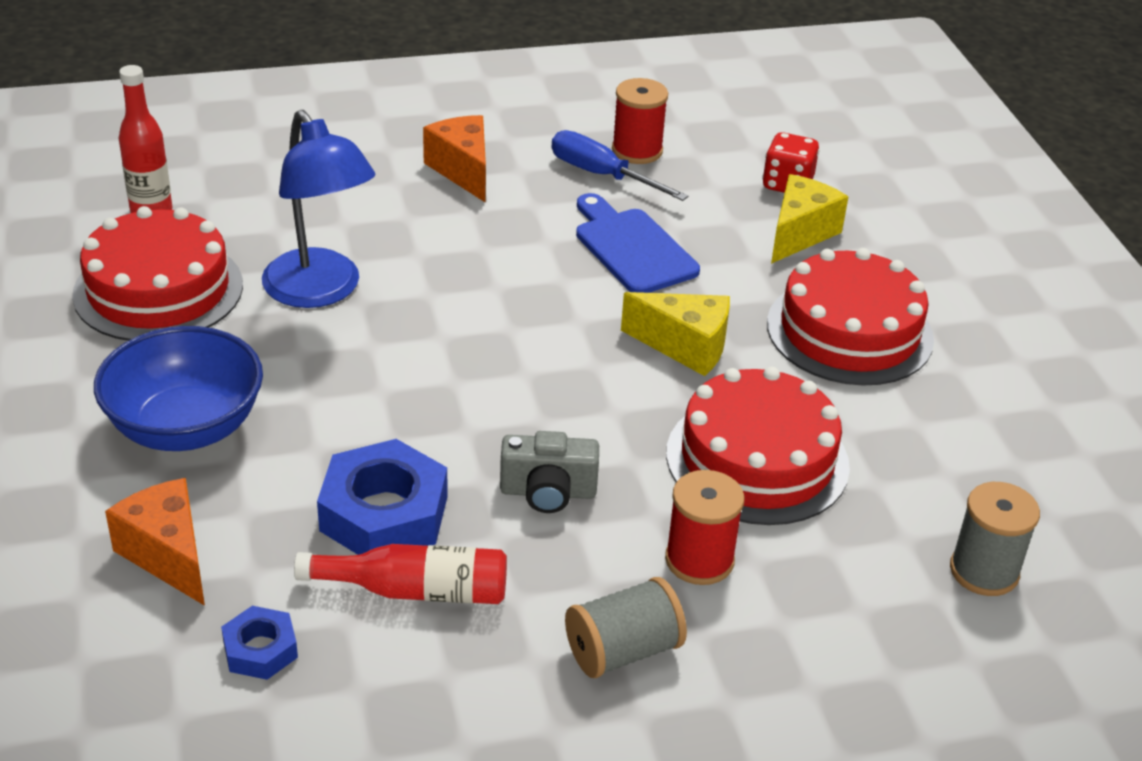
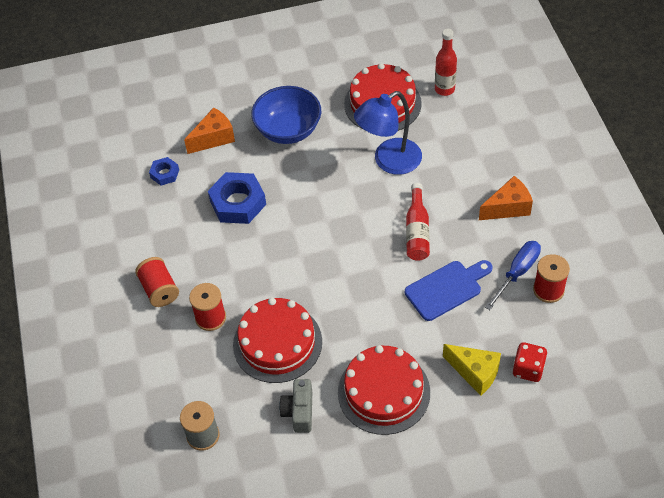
camera: 95 degrees right, 15 degrees up
red bottle [294,544,507,604] -> red bottle moved to [406,183,430,261]
grey camera [500,431,599,513] -> grey camera moved to [279,379,312,433]
grey spool [565,577,687,678] -> red spool [135,257,179,307]
yellow cheese [621,292,730,376] -> none

